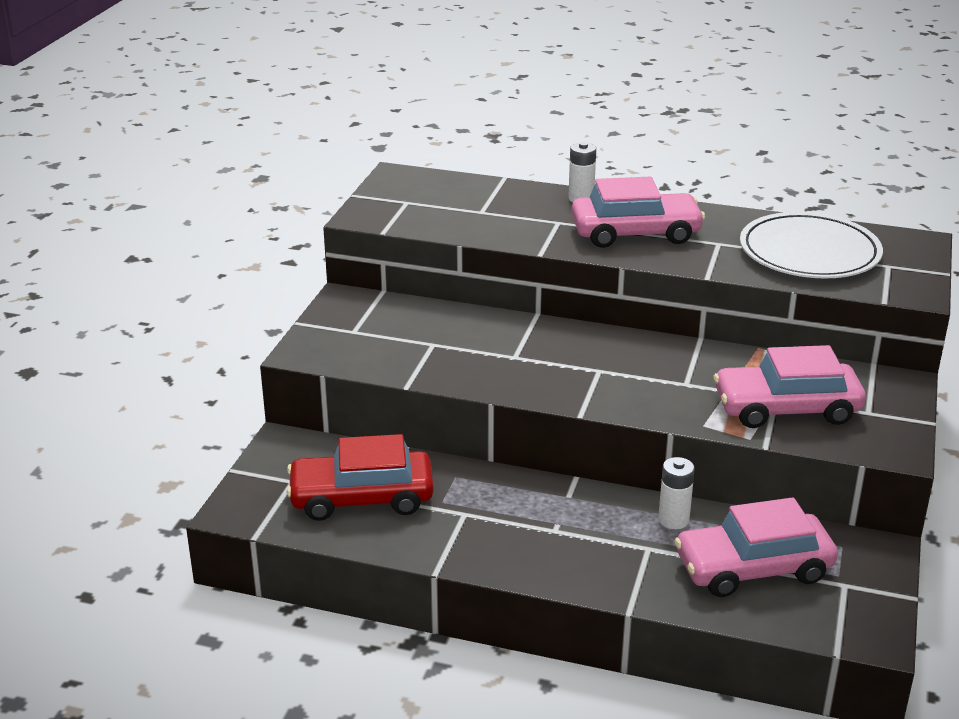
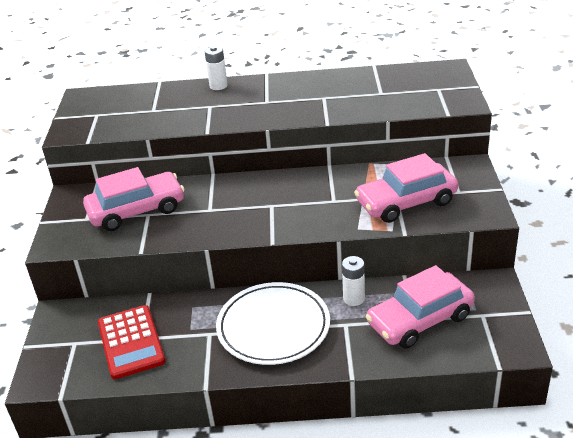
camera: 15 degrees left, 5 degrees up
red car [287,434,434,521] -> red calculator [98,305,166,379]
pink car [571,177,705,248] -> pink car moved to [83,167,185,231]
white plate [740,212,883,278] -> white plate moved to [216,282,330,365]

